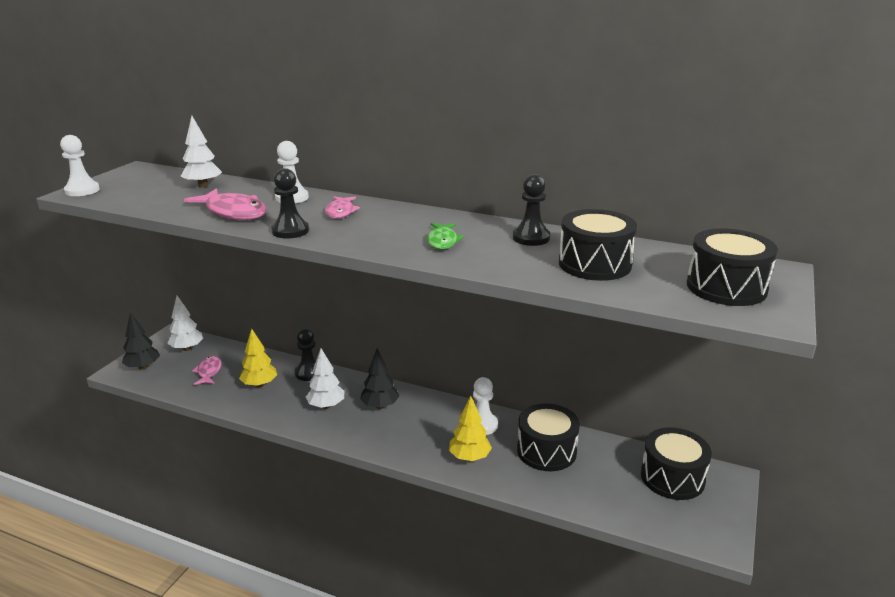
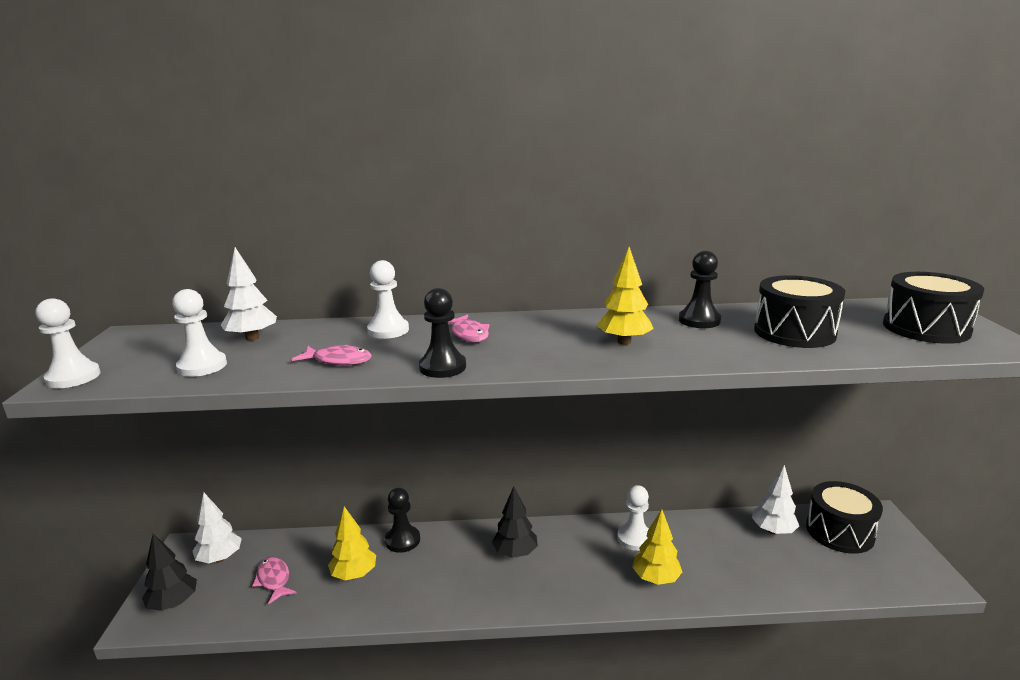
camera: 25 degrees left, 5 degrees down
pink fish [184,188,267,220] -> pink fish [292,345,372,365], size x0.60
white tree [306,348,344,409] -> white tree moved to [752,465,799,535]
green fish [427,223,464,249] -> yellow tree [597,247,654,345]
black drum [517,403,580,471] -> none
none -> white pawn [172,289,227,377]

